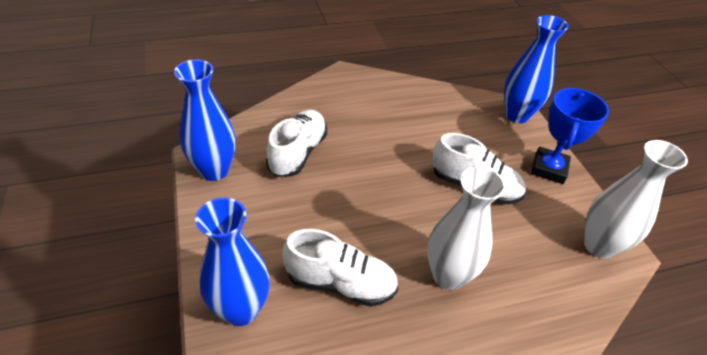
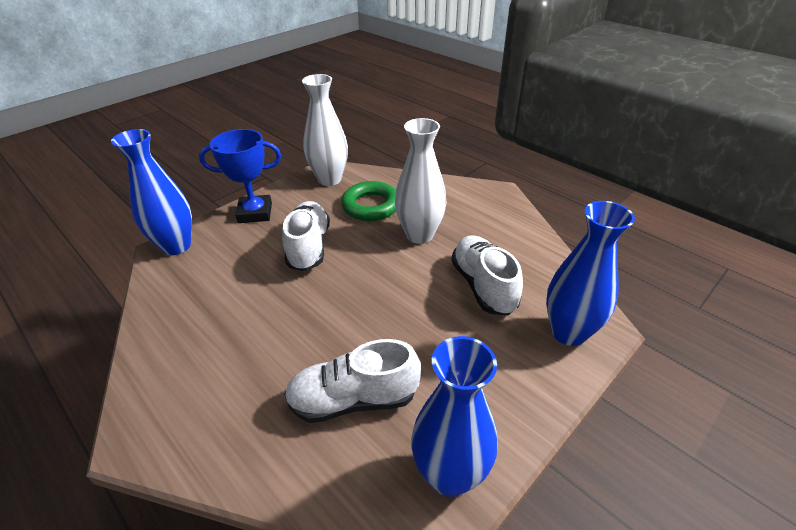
camera: 115 degrees left, 5 degrees down
none -> green ring [341,181,396,221]

